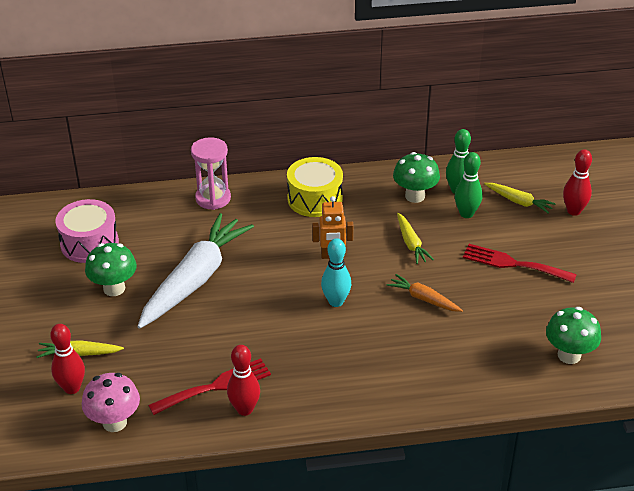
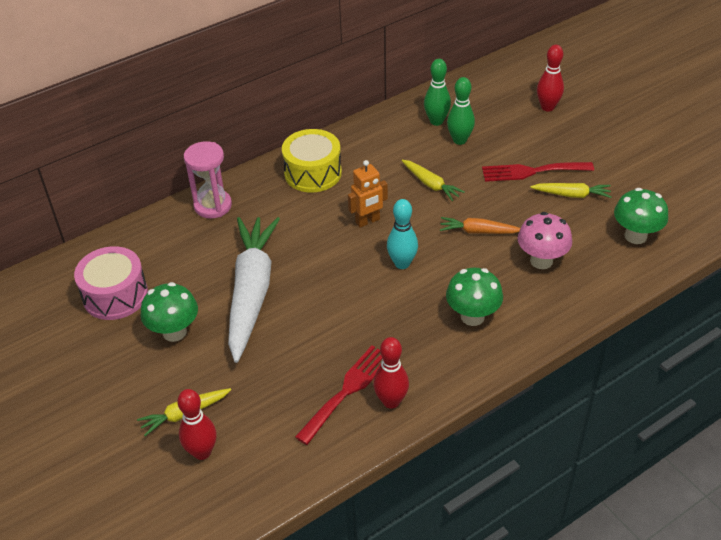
camera: 25 degrees left, 5 degrees up
pink mushroom [82,373,140,432] -> pink mushroom moved to [518,212,572,269]
green mushroom [393,152,440,203] -> green mushroom moved to [446,268,503,326]
yellow carrot [484,183,556,214] -> yellow carrot moved to [530,183,612,198]

